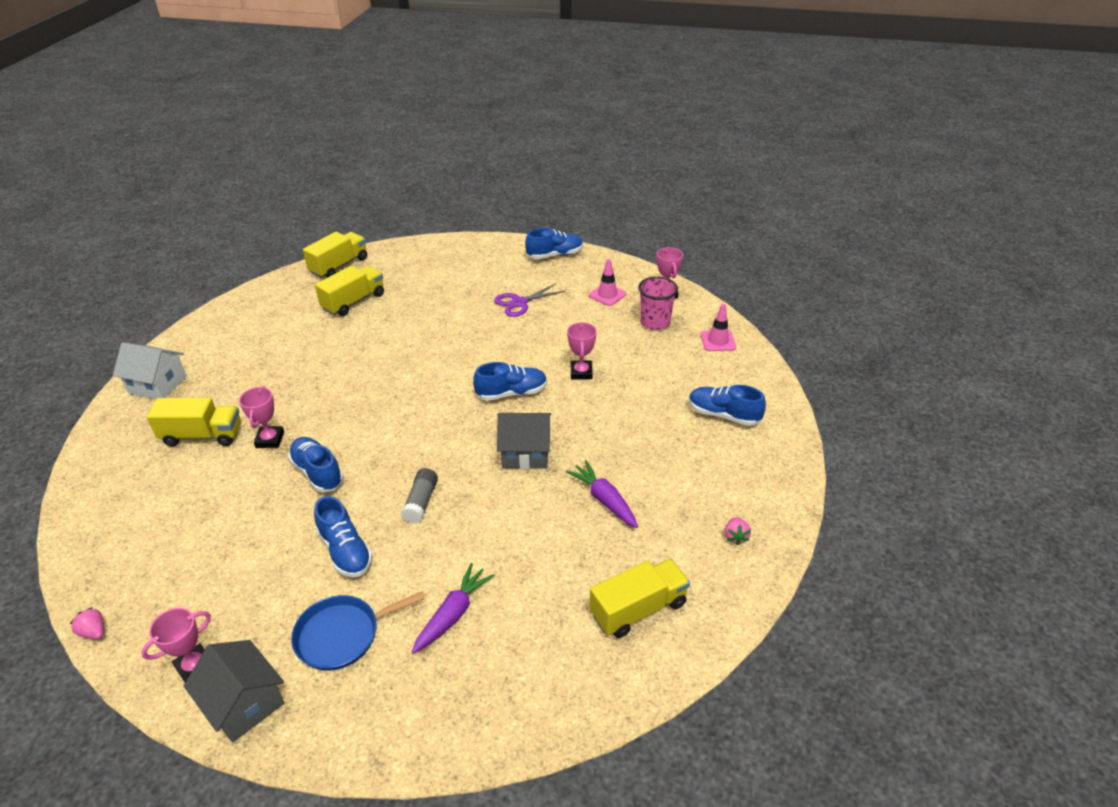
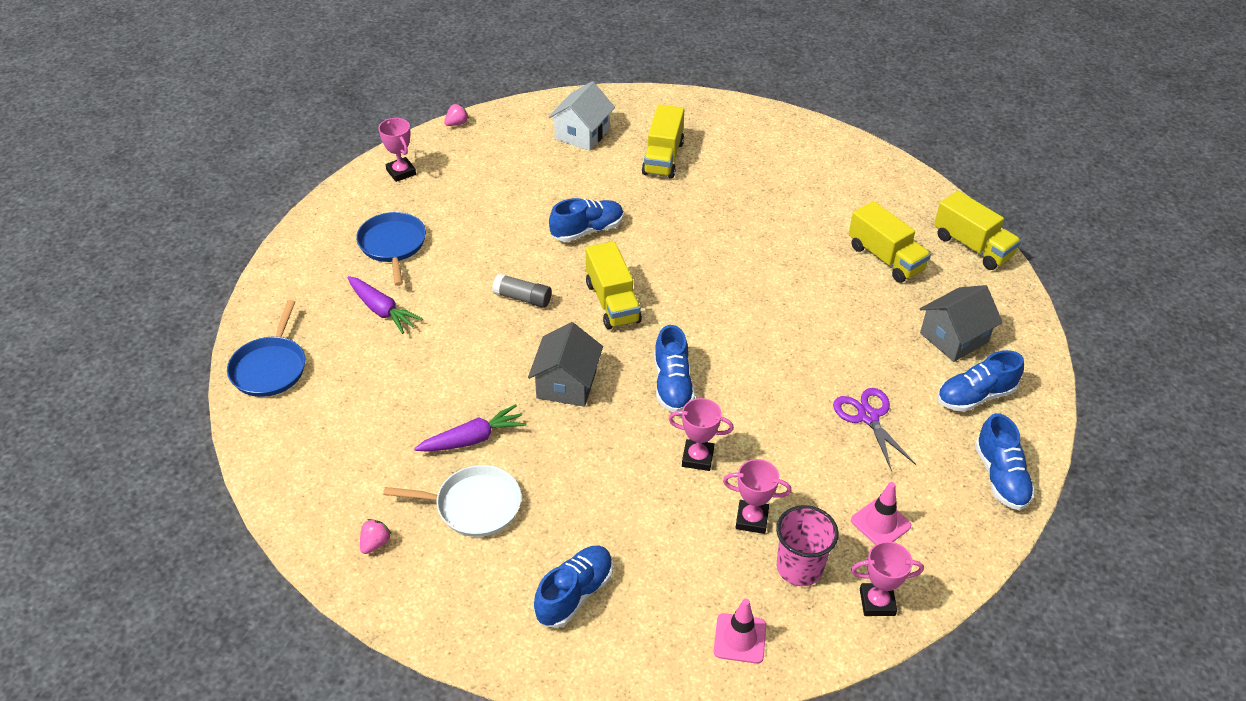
camera: 100 degrees right, 5 degrees up
white house [113,342,187,399] -> white house moved to [548,81,615,151]
grey house [184,640,284,743] -> grey house moved to [920,285,1003,362]
pink trophy [239,386,284,448] -> pink trophy moved to [723,459,791,534]
blue shoe [314,496,373,577] -> blue shoe moved to [937,350,1024,412]
yellow truck [590,559,690,638] -> yellow truck moved to [586,241,642,330]
pink strawberry [725,517,751,545] -> pink strawberry turned 105 degrees clockwise [360,519,392,554]
none -> blue pan [227,300,305,397]
none -> white pan [383,465,522,537]

